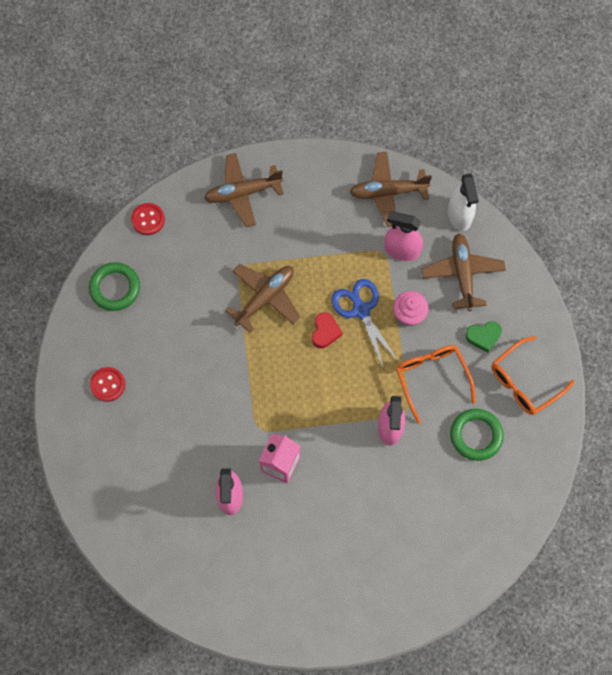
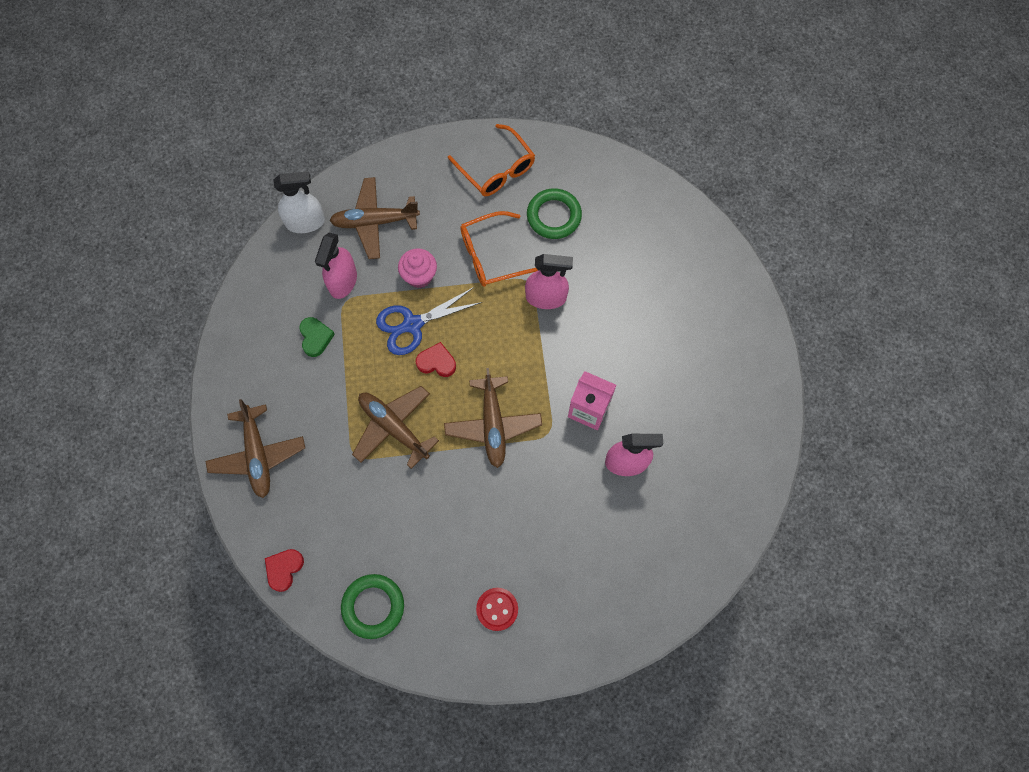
camera: 90 degrees left, 0 degrees up
red button [131,203,165,235] -> red heart [265,549,304,592]
brown plane [350,152,432,227] -> brown plane moved to [444,368,542,468]
green heart [465,321,502,353] -> green heart moved to [299,317,335,357]

